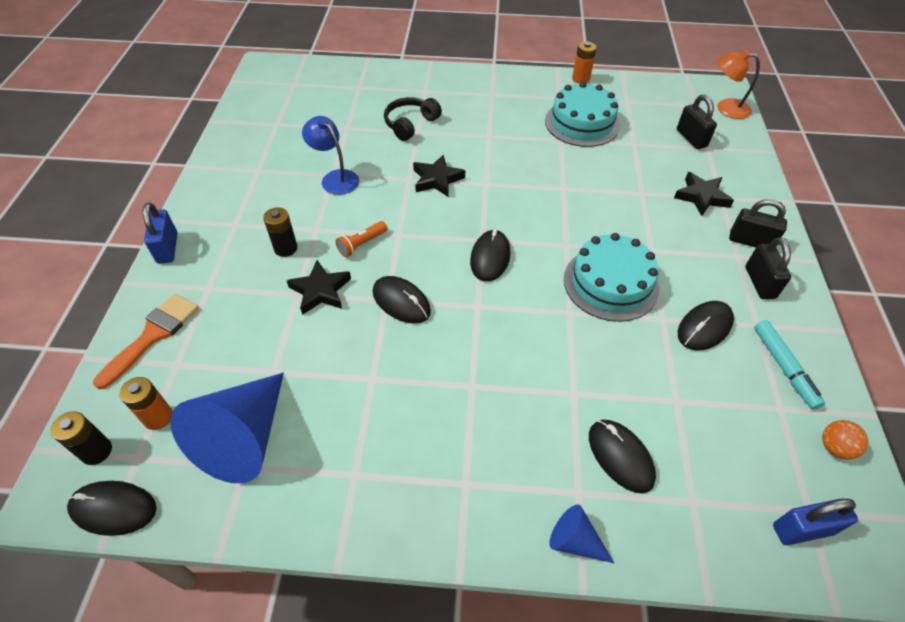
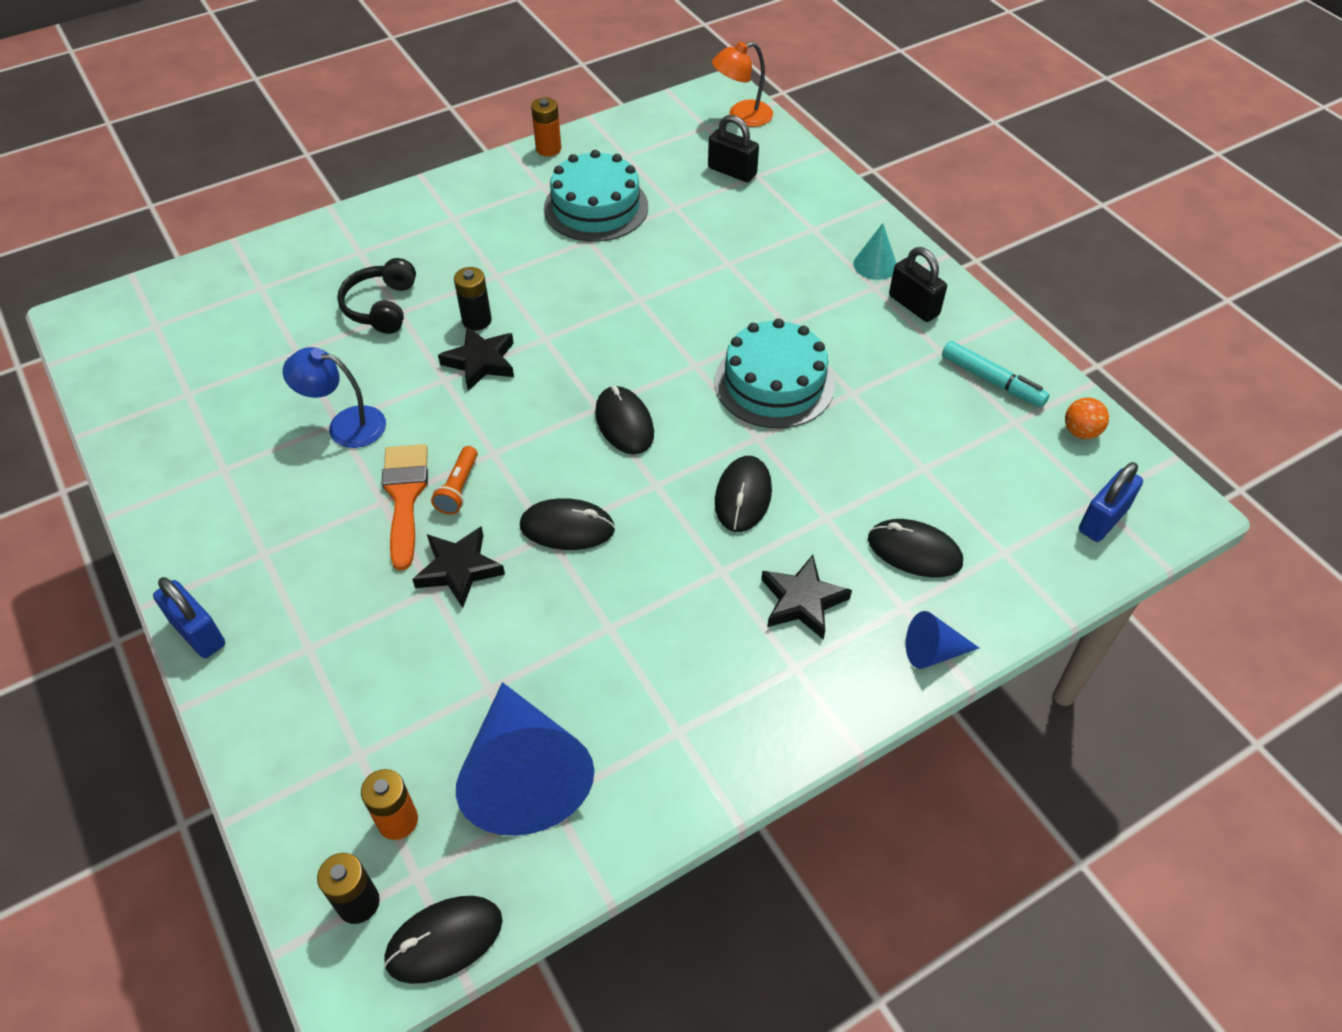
camera: 35 degrees left, 0 degrees up
orange brush [93,294,199,389] -> orange brush moved to [382,444,428,570]
black battery [263,207,297,257] -> black battery moved to [454,267,492,331]
black star [674,172,734,216] -> black star moved to [761,555,852,640]
black mouse [678,301,734,351] -> black mouse moved to [715,456,772,532]
black padlock [729,199,787,248] -> turquoise cone [853,223,897,280]

